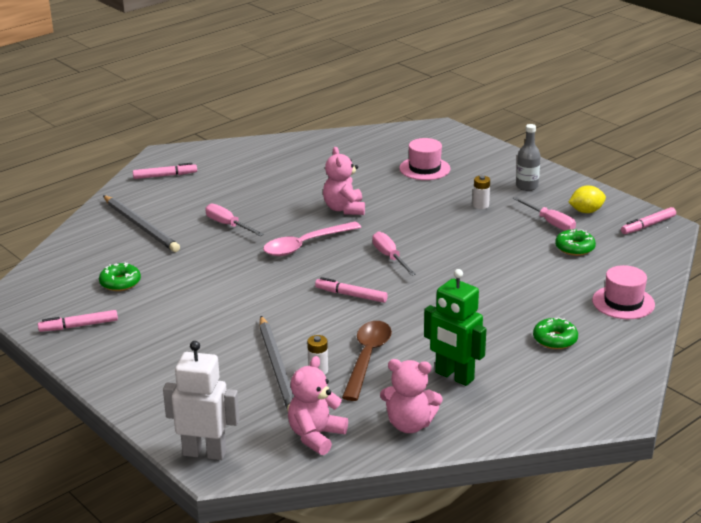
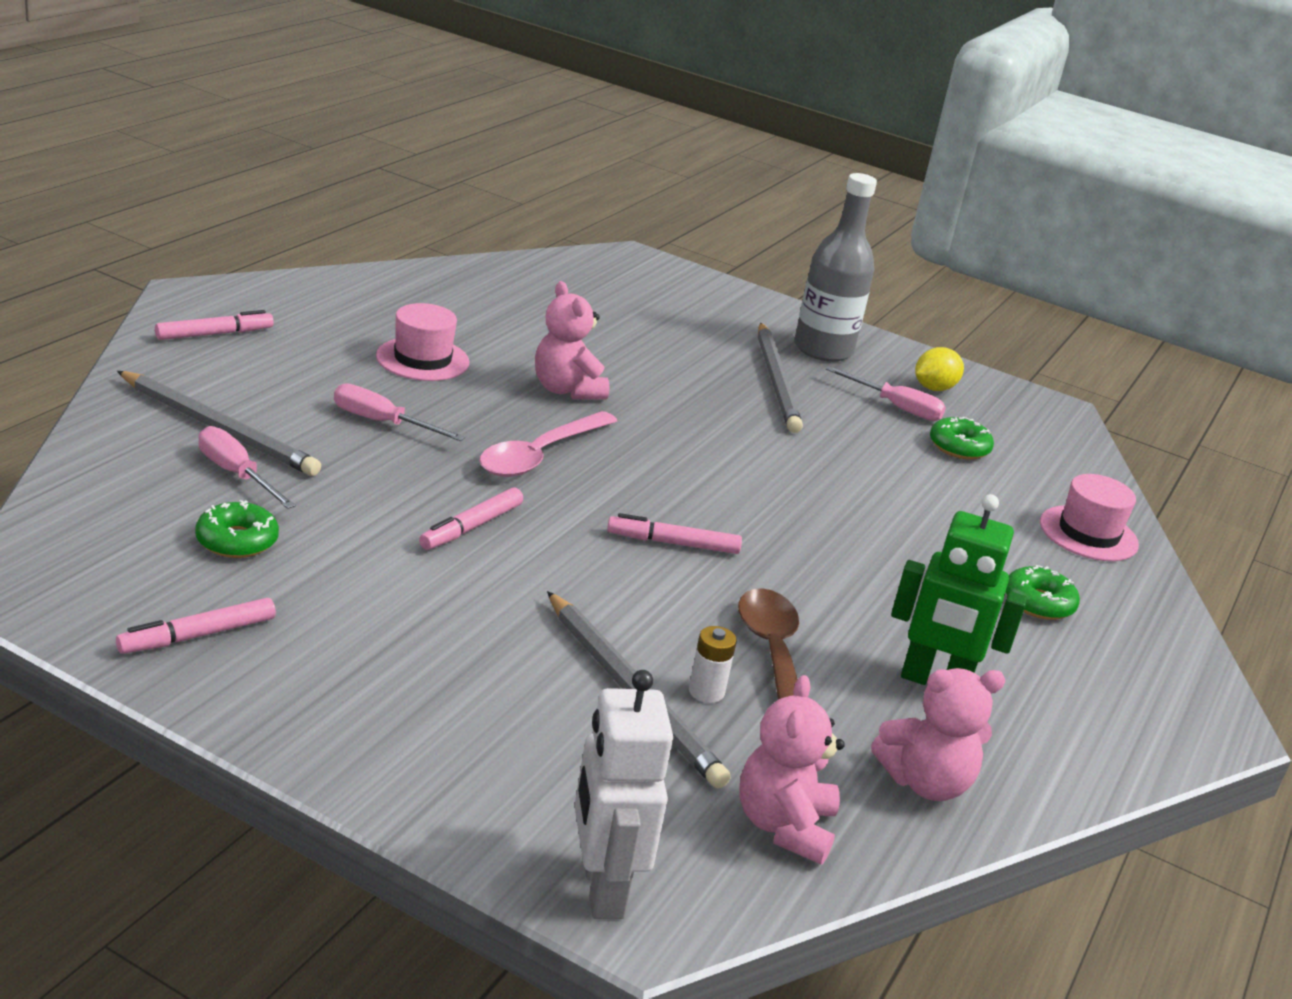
camera: 25 degrees left, 0 degrees up
white robot [163,341,240,460] -> white robot turned 90 degrees counterclockwise [574,670,673,919]
pink screwdriver [372,232,416,276] -> pink screwdriver moved to [199,426,296,509]
pink hat [399,138,450,180] -> pink hat moved to [376,303,469,381]
white battery [473,176,490,209] -> grey pencil [758,323,803,433]
grey bottle [516,124,541,191] -> grey bottle [794,173,877,362], size x1.70
pink marker [621,207,676,234] -> pink marker moved to [419,487,523,550]

